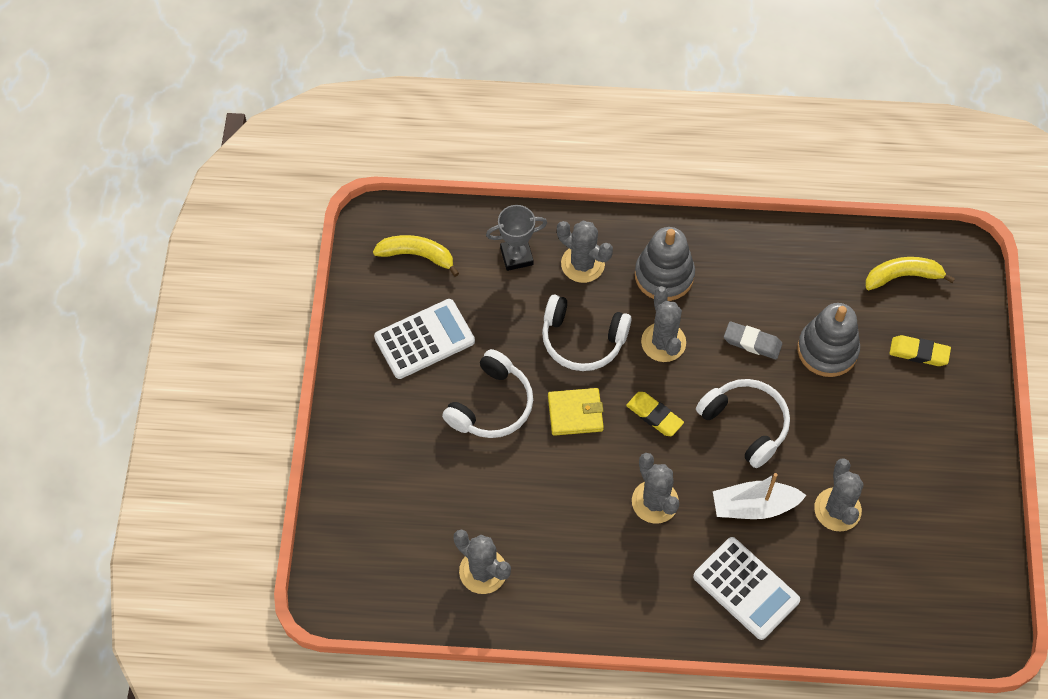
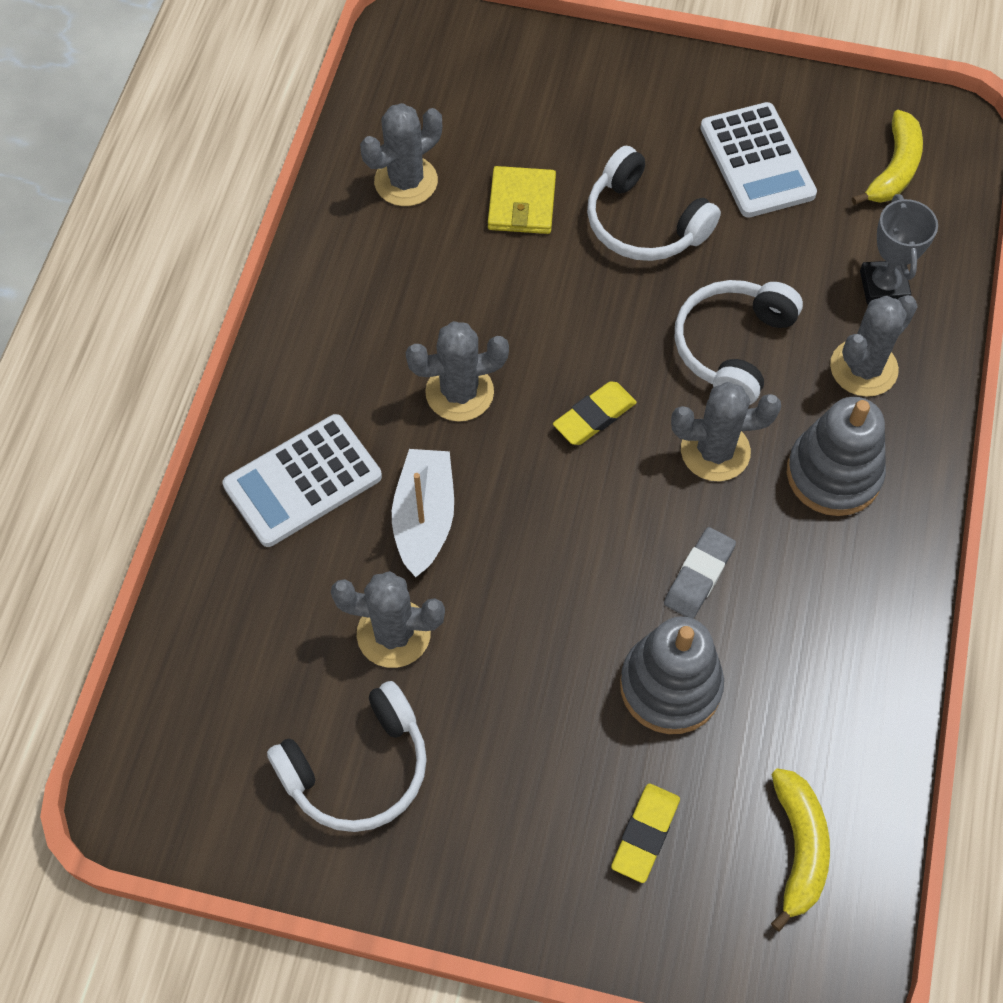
camera: 100 degrees right, 0 degrees up
yellow wallet [548,388,604,436] -> yellow wallet moved to [488,166,556,234]
white headphones [696,379,790,468] -> white headphones moved to [267,681,427,832]

